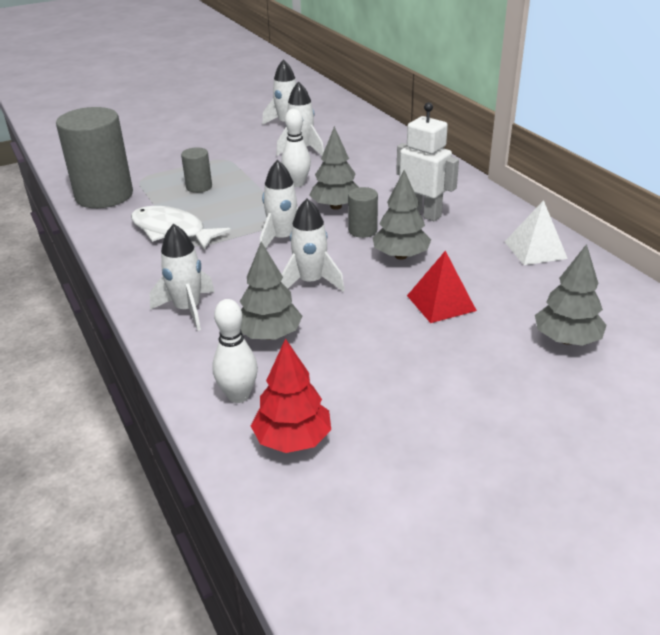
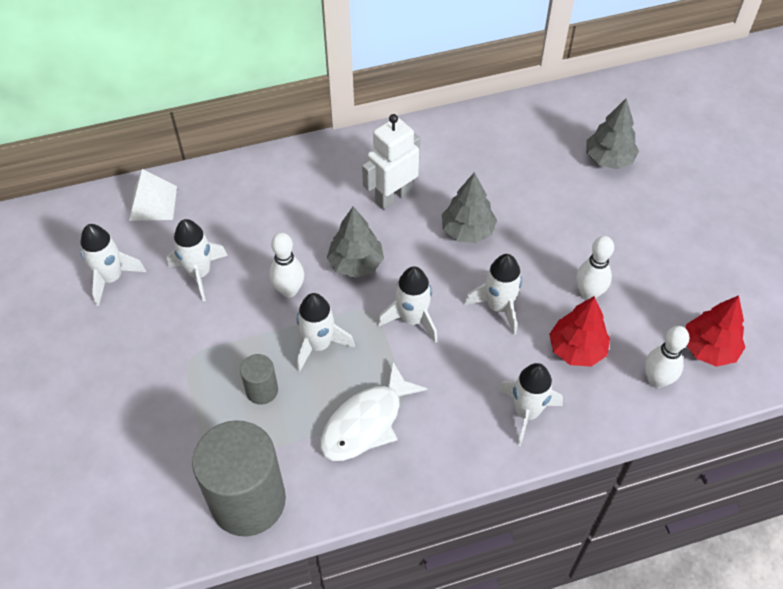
camera: 80 degrees left, 20 degrees up
grey tree [240,242,303,340] -> red tree [549,296,610,367]
grey cylinder [348,187,378,238] -> none
red pyramid [407,251,477,323] -> none
white pyramid [505,200,568,265] -> white pyramid moved to [129,169,177,221]
none -> white rocket [297,293,355,372]
none -> white bowling pin [576,236,614,300]

